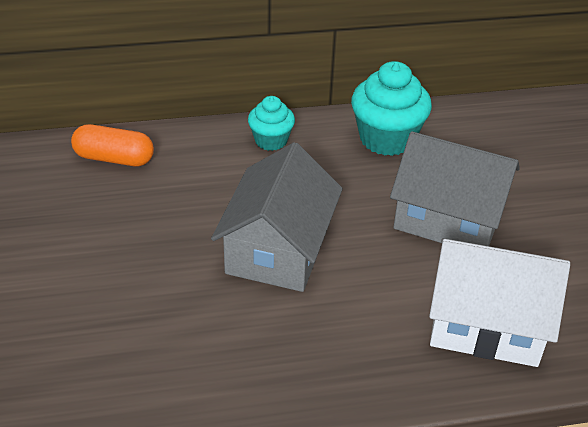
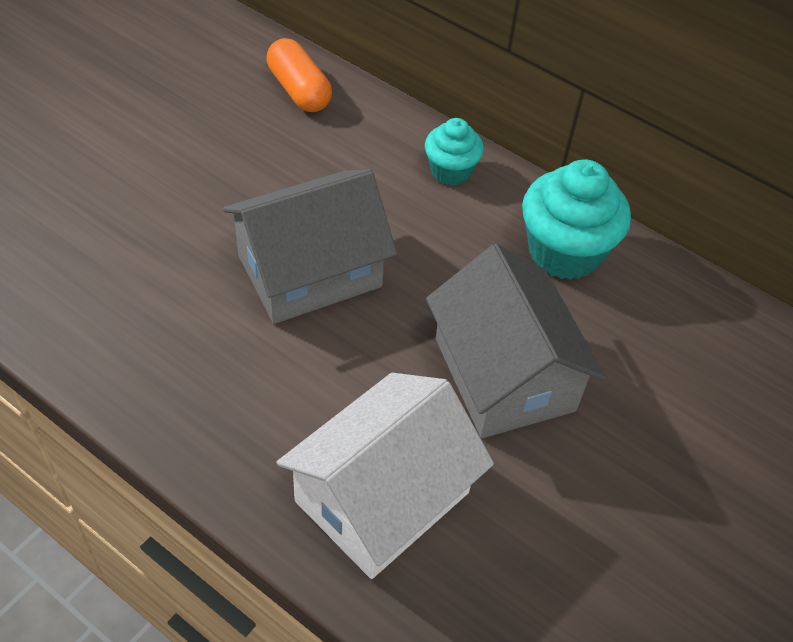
camera: 45 degrees right, 10 degrees up
white house [429,238,570,367] -> white house turned 75 degrees clockwise [276,373,494,579]

